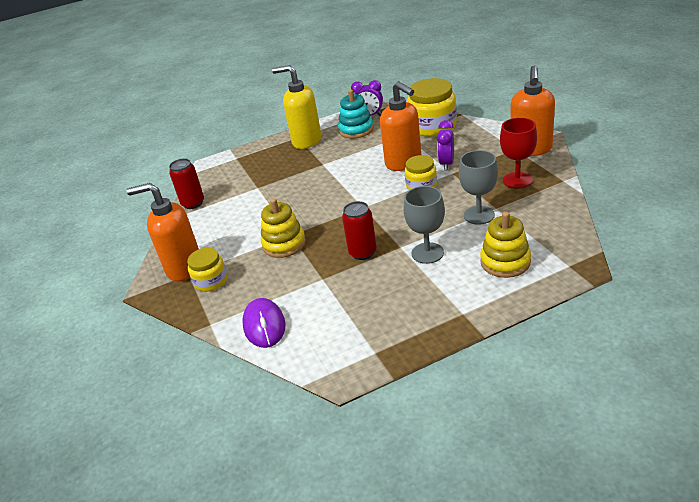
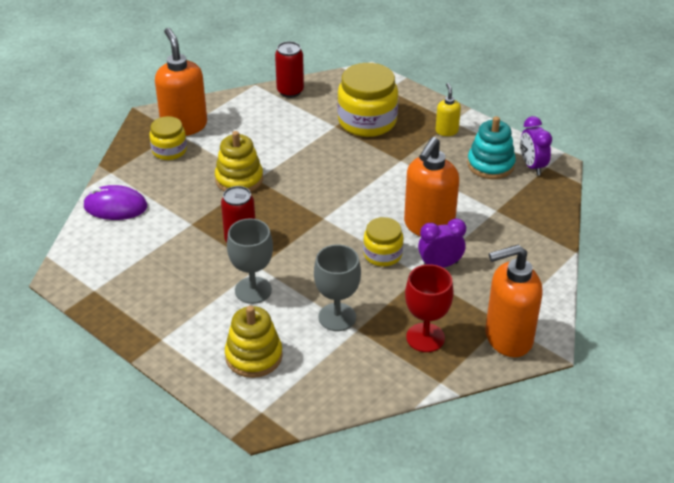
camera: 60 degrees right, 5 degrees up
purple mouse [242,298,286,348] -> purple mouse turned 45 degrees clockwise [83,185,147,220]
yellow soap dispenser [272,65,321,149] -> yellow soap dispenser [436,83,461,136], size x0.50
yellow jar [407,78,457,137] -> yellow jar moved to [337,63,398,137]

